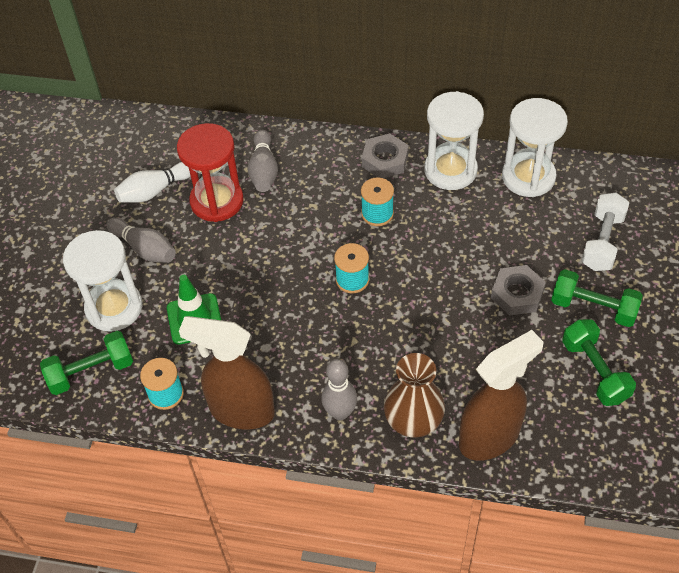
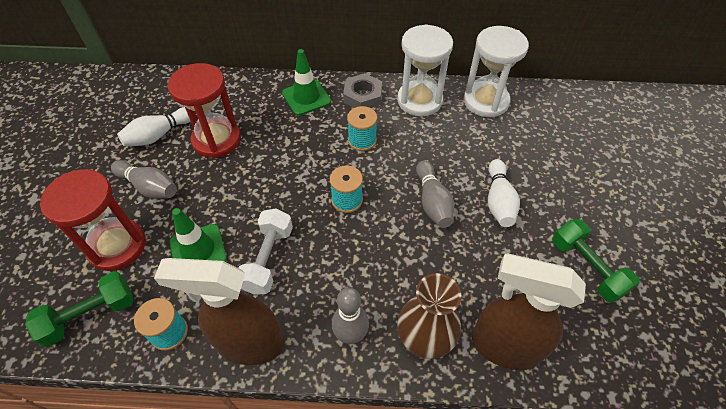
camera: 10 degrees left, 0 degrees up
white hourglass [63,230,142,332] -> red hourglass [40,169,146,271]
grey bowling pin [247,130,278,192] -> grey bowling pin moved to [416,161,454,228]
brown spray bottle [459,330,543,461] -> brown spray bottle turned 120 degrees counterclockwise [472,254,586,370]
grey nut [491,265,546,316] -> white bowling pin [488,159,520,227]
green dumbbell [551,269,643,327] -> none
white dumbbell [581,193,630,271] -> white dumbbell moved to [239,208,293,295]
none -> green traffic cone [282,49,331,116]

